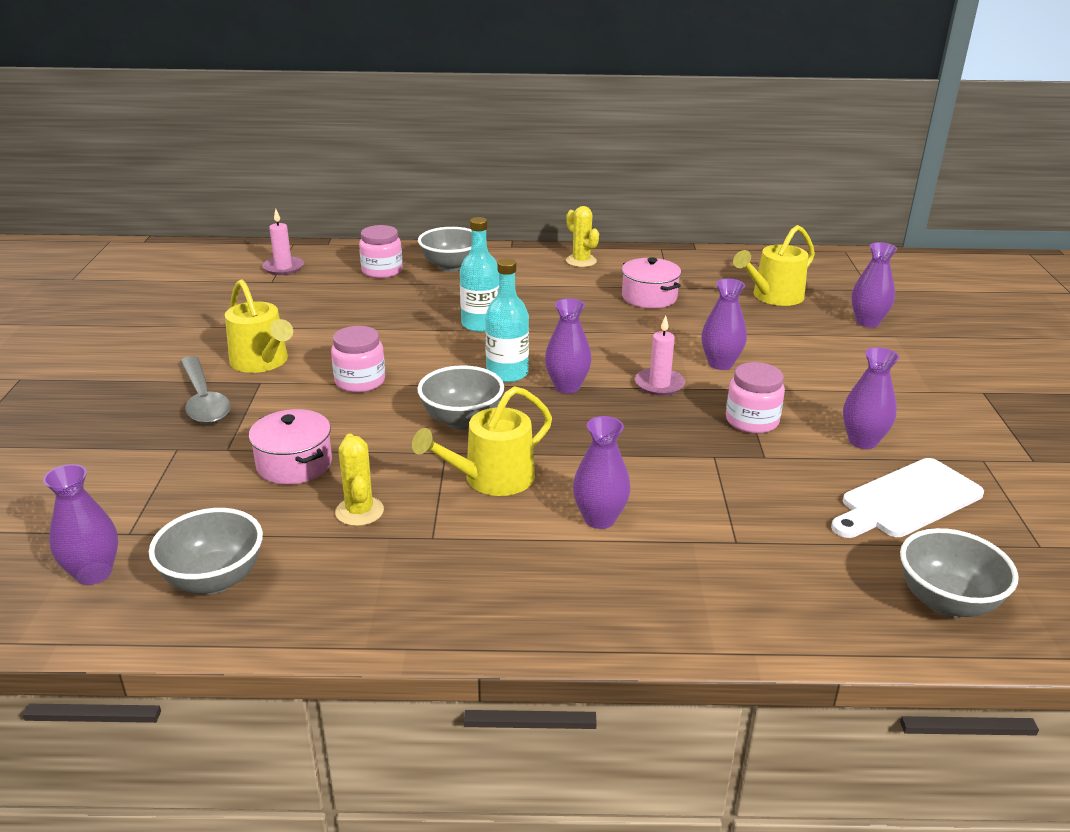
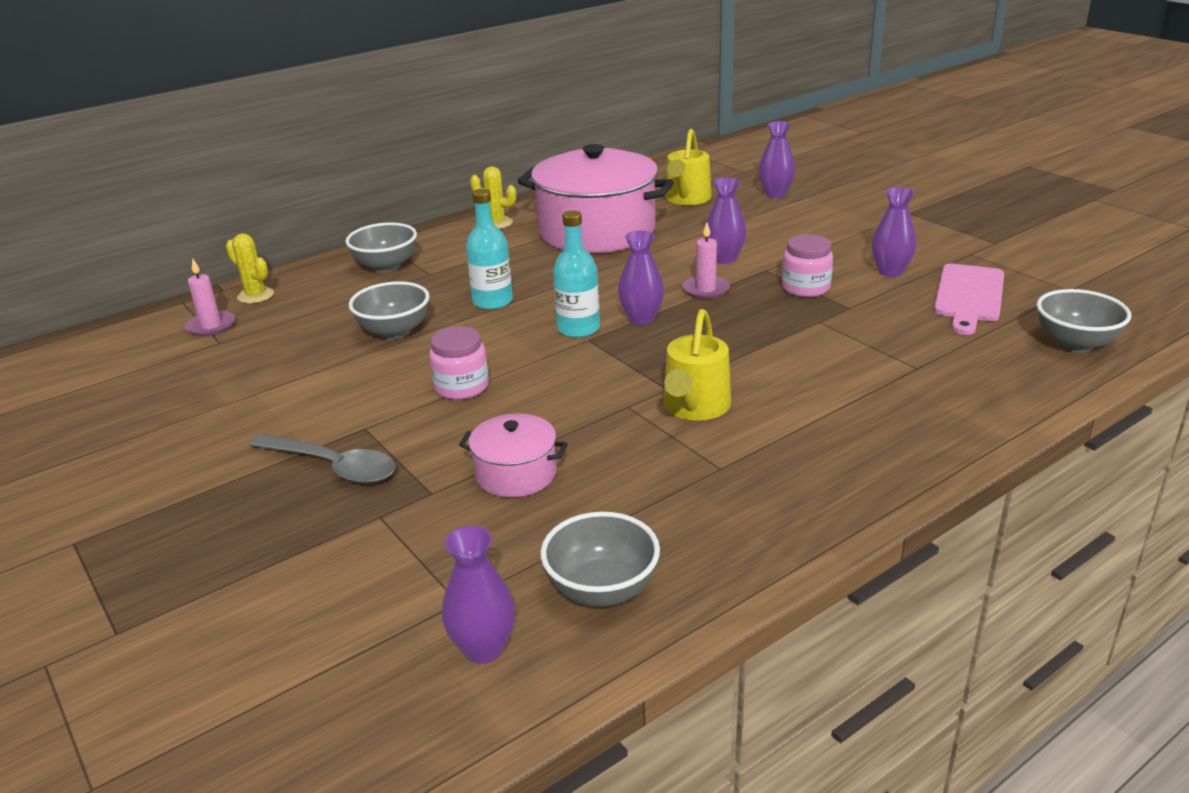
camera: 35 degrees left, 0 degrees up
yellow watering can [225,279,293,373] -> none
yellow cactus [335,434,384,526] -> yellow cactus moved to [226,234,274,304]
pink jar [359,225,403,278] -> none
grey bowl [417,365,504,430] -> grey bowl moved to [349,281,430,340]
purple vase [573,416,631,529] -> none
pink pot [622,257,681,308] -> pink pot [518,144,674,253], size x2.15
white cutting board [831,458,984,538] -> pink cutting board [934,264,1004,335]

